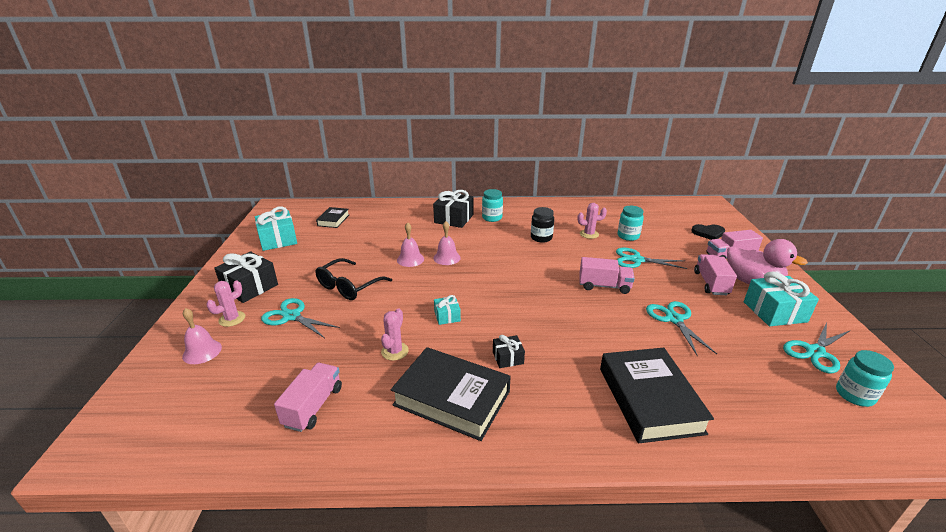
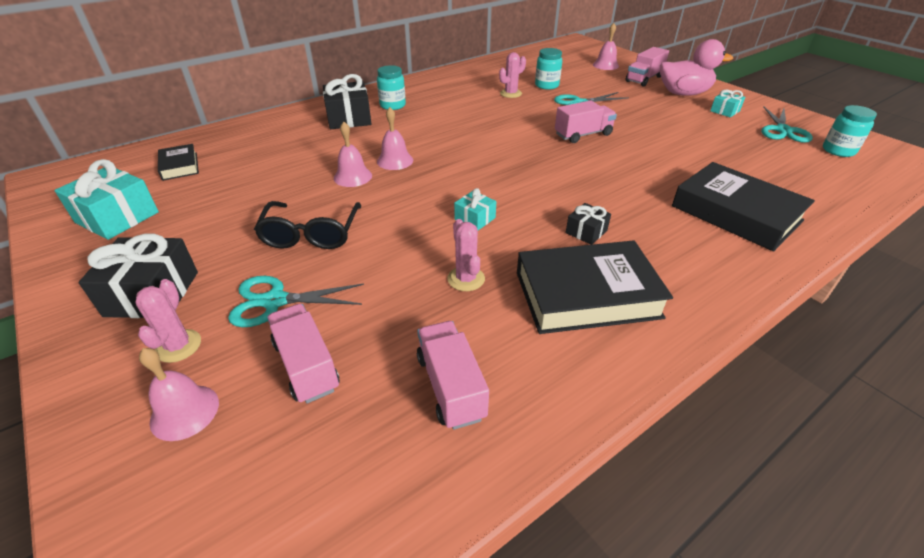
camera: 35 degrees left, 10 degrees up
black jar [531,207,554,243] -> none
turquoise scissors [646,301,717,356] -> none
black heart [691,224,725,240] -> pink bell [593,23,619,70]
pink truck [694,254,737,295] -> pink truck moved to [267,304,340,403]
turquoise gift [744,271,819,326] -> turquoise gift [710,89,745,118], size x0.53

